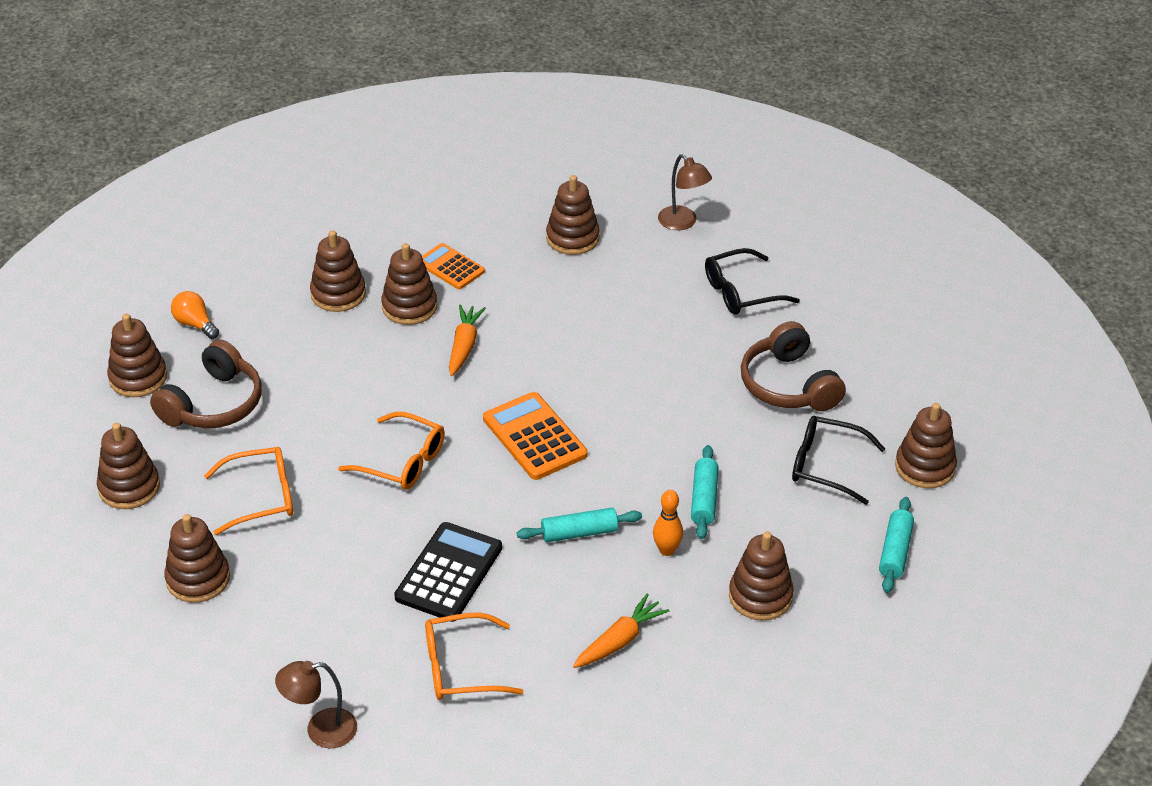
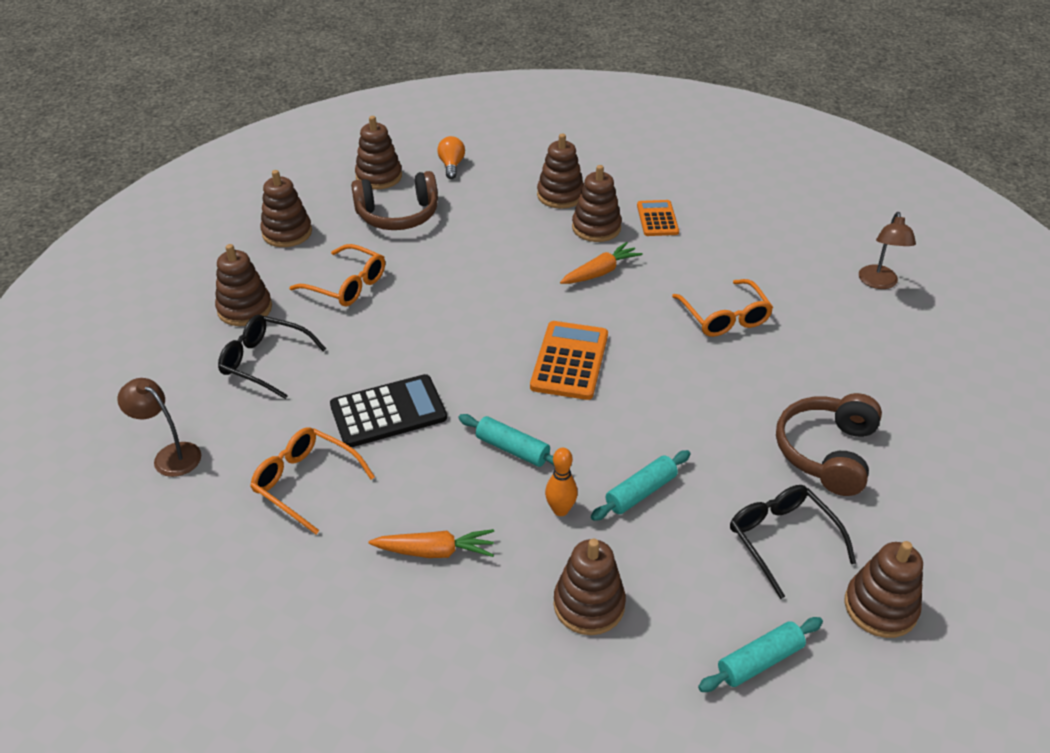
camera: 45 degrees right, 0 degrees up
orange glasses [338,412,445,490] -> orange glasses moved to [672,279,773,337]
brown stacking toy [546,175,600,255] -> none
black glasses [705,248,800,315] -> black glasses moved to [218,315,326,399]

